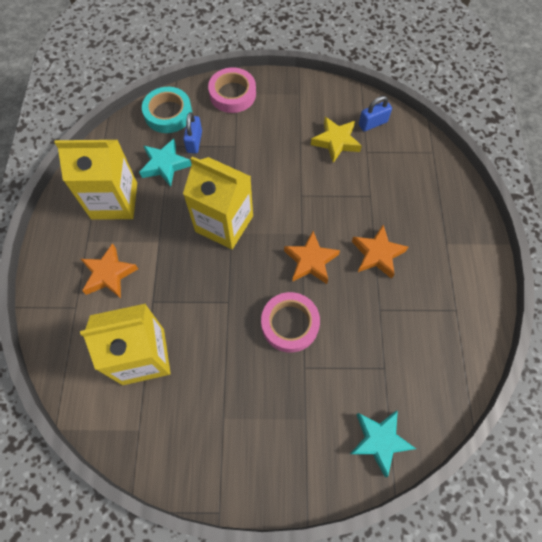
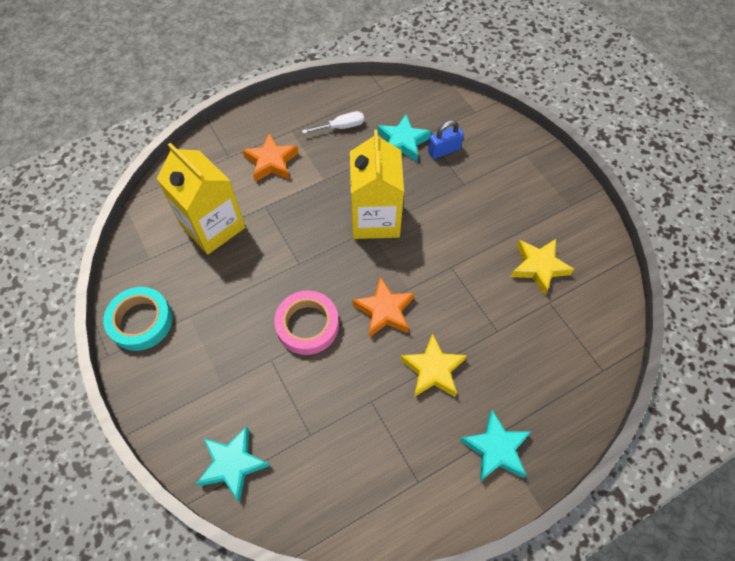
camera: 60 degrees right, 5 degrees down
yellow carton [54,140,137,220] -> white screwdriver [302,111,364,134]
turquoise tape [142,87,192,133] -> turquoise tape moved to [103,287,173,351]
pink tape [208,68,256,113] -> none
orange star [352,225,408,279] -> yellow star [400,333,467,397]
blue padlock [359,96,392,132] -> none
none -> turquoise star [460,410,531,481]

